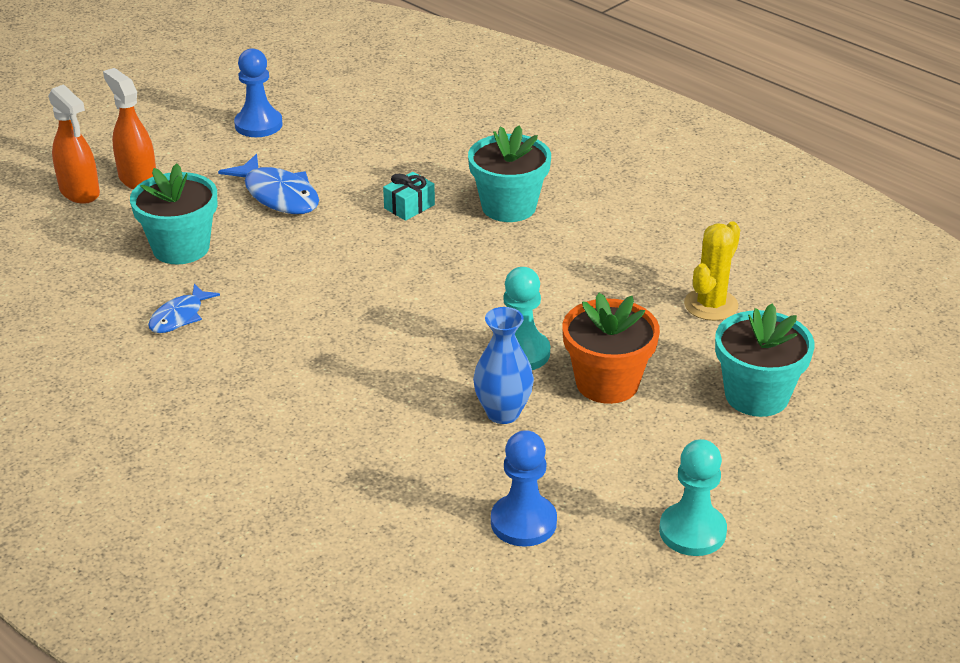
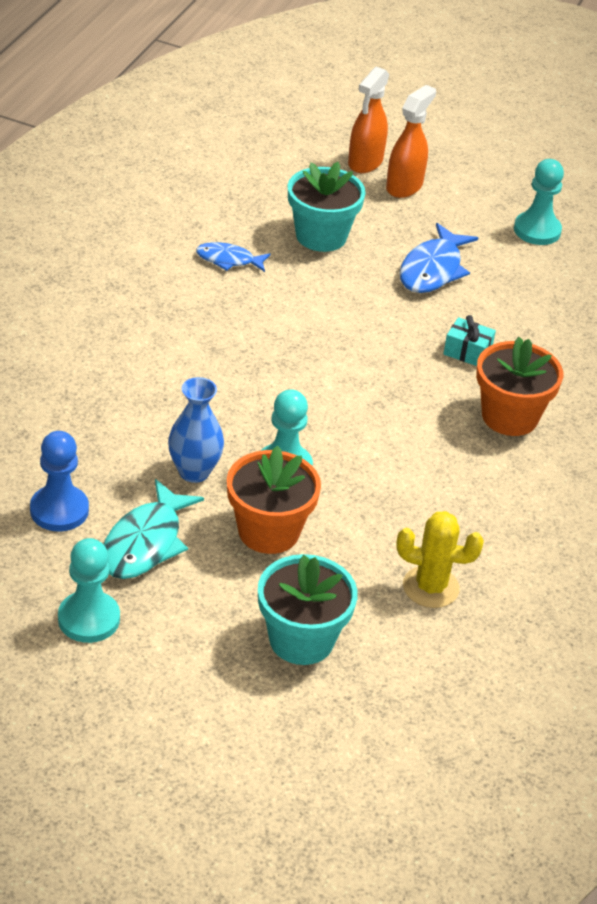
camera: 65 degrees right, 5 degrees up
blue pawn [234,48,283,137] -> turquoise pawn [514,159,564,245]
turquoise flower pot [468,125,551,222] -> orange flower pot [476,337,563,436]
none -> turquoise fish [104,479,204,579]

